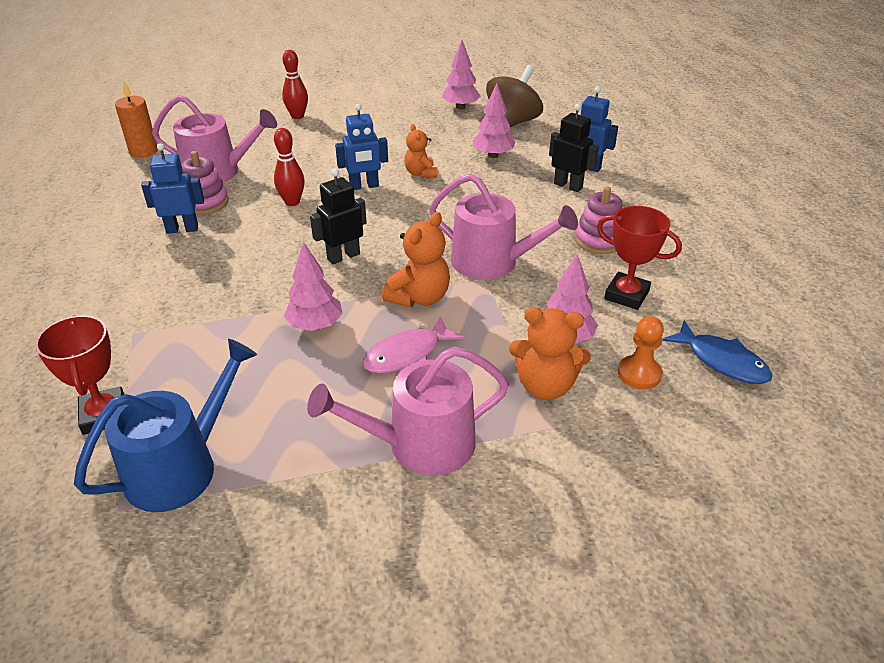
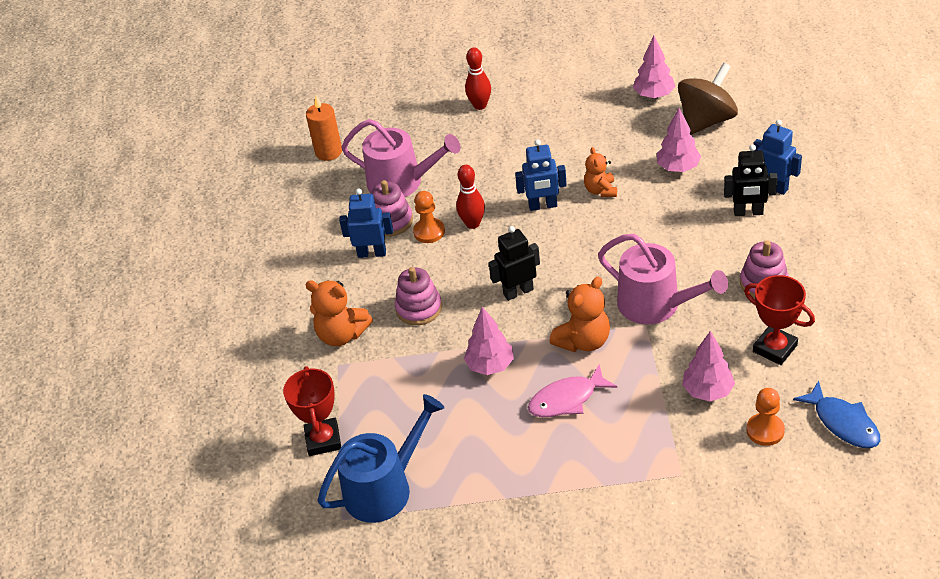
camera: 15 degrees right, 5 degrees up
pink watering can [307,347,509,475] -> none
orange teddy bear [509,307,591,400] -> orange teddy bear moved to [305,280,373,346]
black robot [549,104,599,192] -> black robot turned 135 degrees clockwise [724,144,778,216]
none -> pink stacking toy [395,267,442,325]
none -> orange pawn [413,191,445,243]

